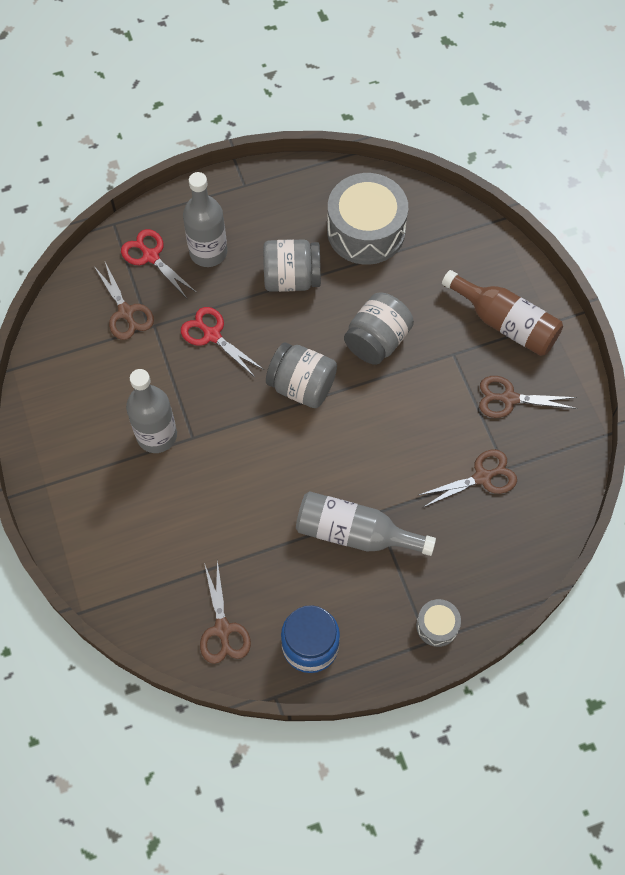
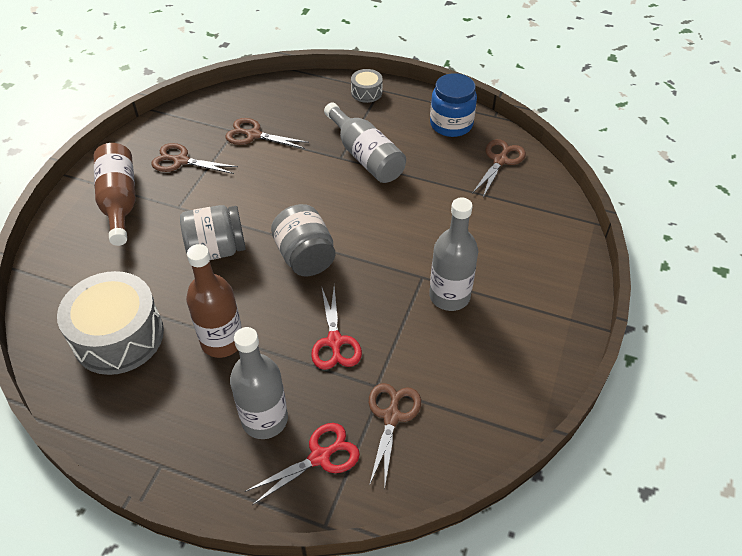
camera: 140 degrees left, 15 degrees down
red scissors [121,229,196,298] -> red scissors turned 120 degrees counterclockwise [245,423,360,505]
grey jar [263,239,321,292] -> brown bottle [186,244,242,358]
brown scissors [479,376,577,418] -> brown scissors turned 150 degrees clockwise [151,143,238,174]

